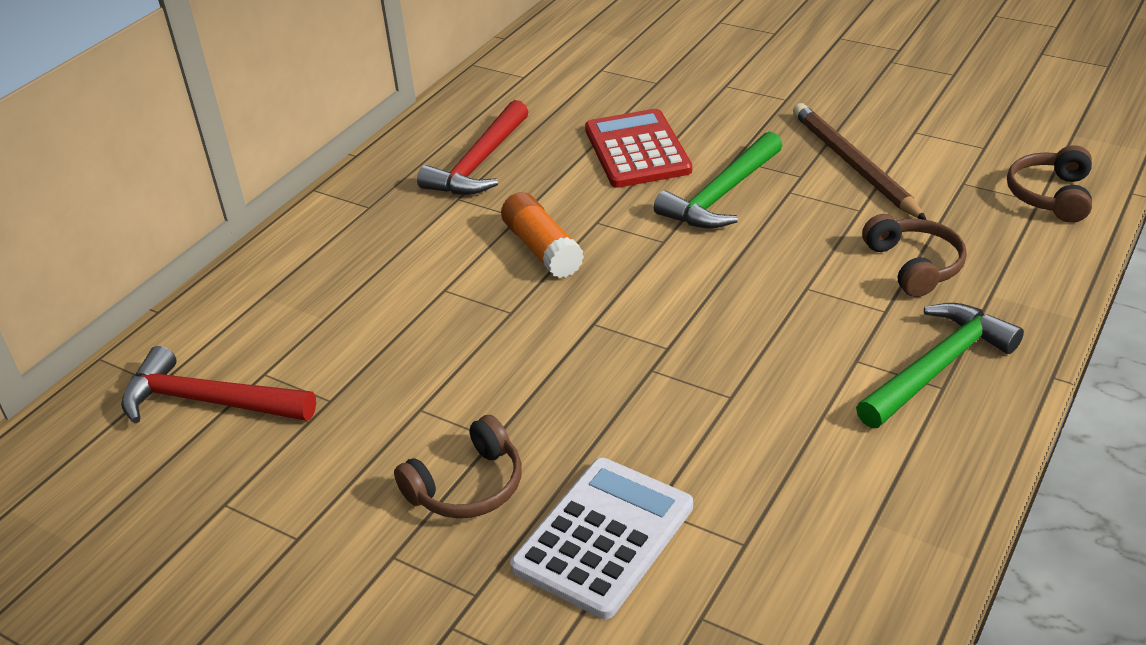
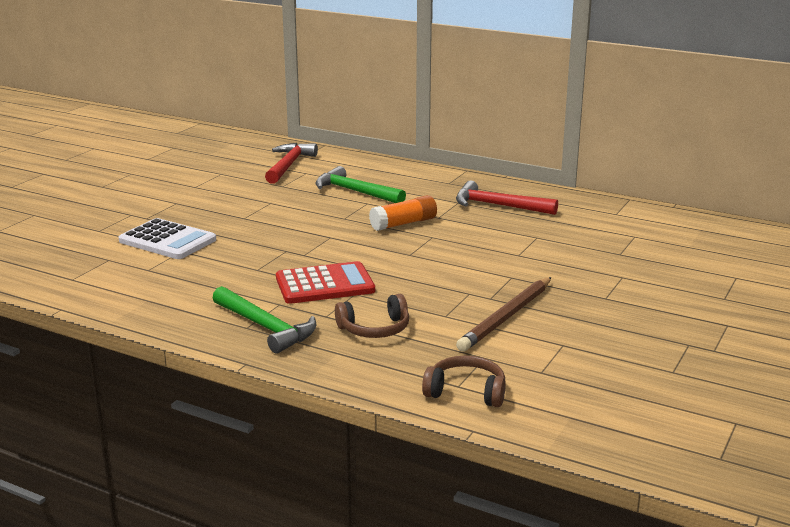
camera: 85 degrees right, 15 degrees down
brown headphones [394,415,522,518] -> none
red calculator [585,109,692,188] -> red calculator moved to [276,261,375,304]
green hammer [654,131,783,229] -> green hammer moved to [316,166,406,203]
brown pencil [793,103,927,220] -> brown pencil turned 150 degrees clockwise [456,277,551,351]

